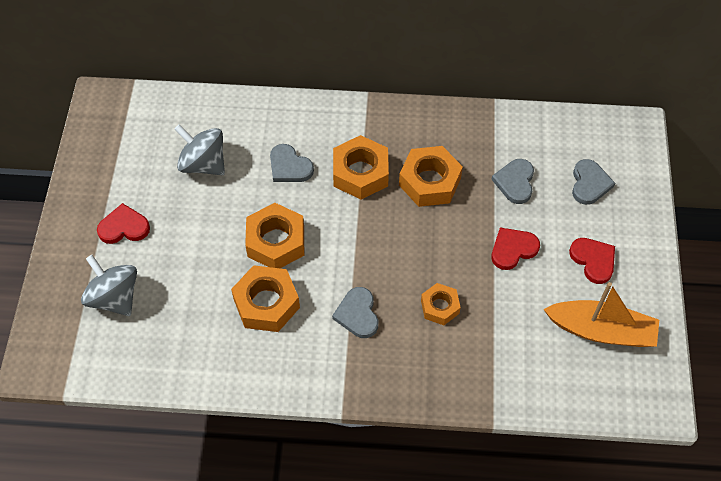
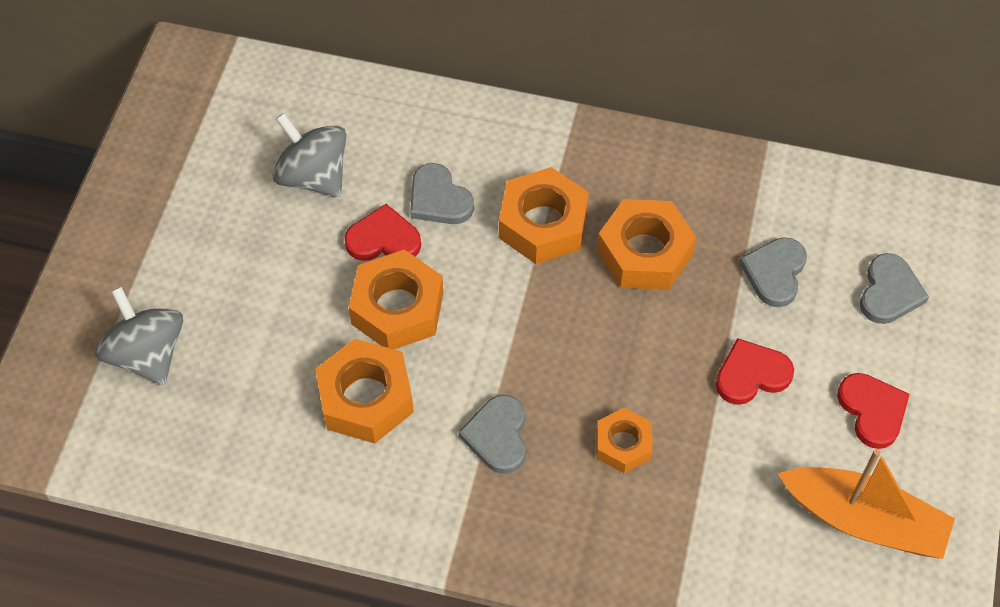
camera: 10 degrees right, 0 degrees up
red heart [97,203,150,244] -> red heart moved to [344,204,421,261]

